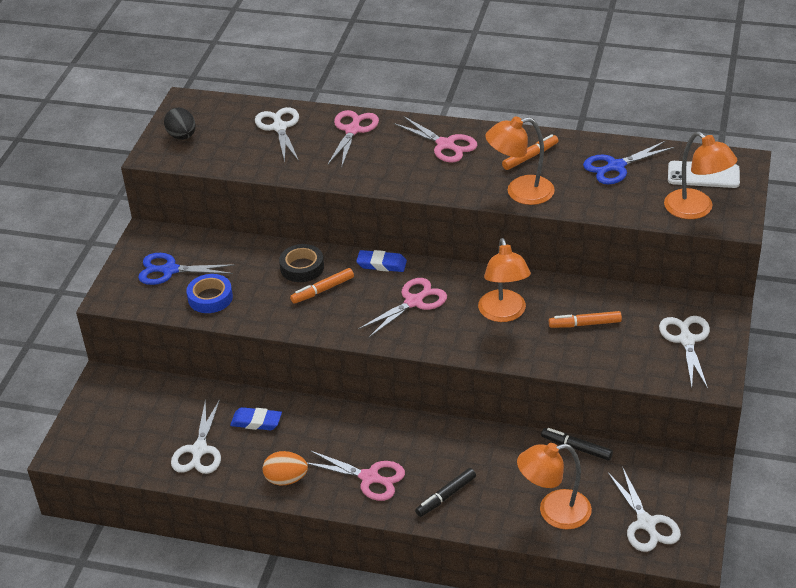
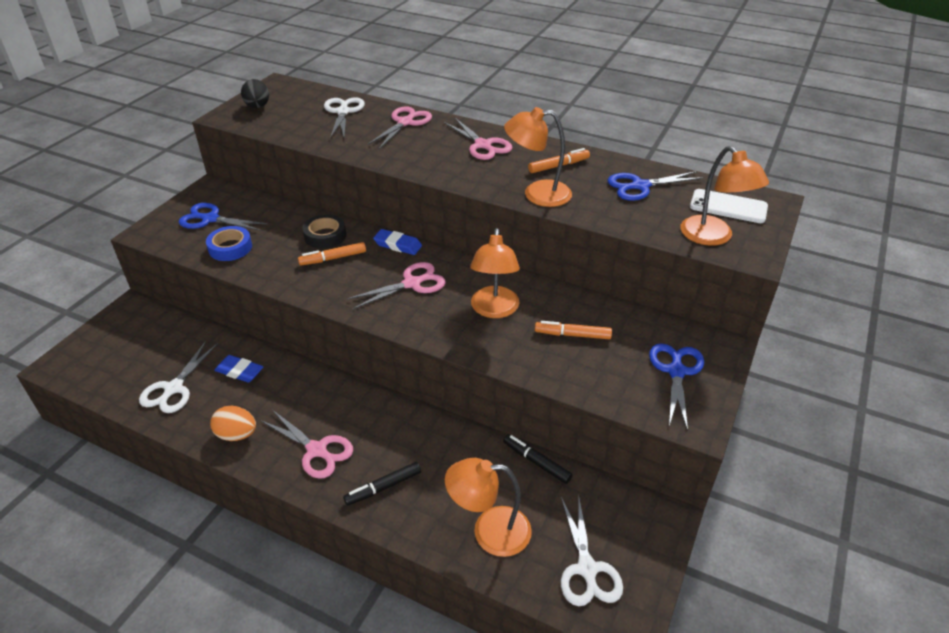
camera: 10 degrees right, 0 degrees up
white scissors [659,316,710,389] -> blue scissors [649,343,704,431]

